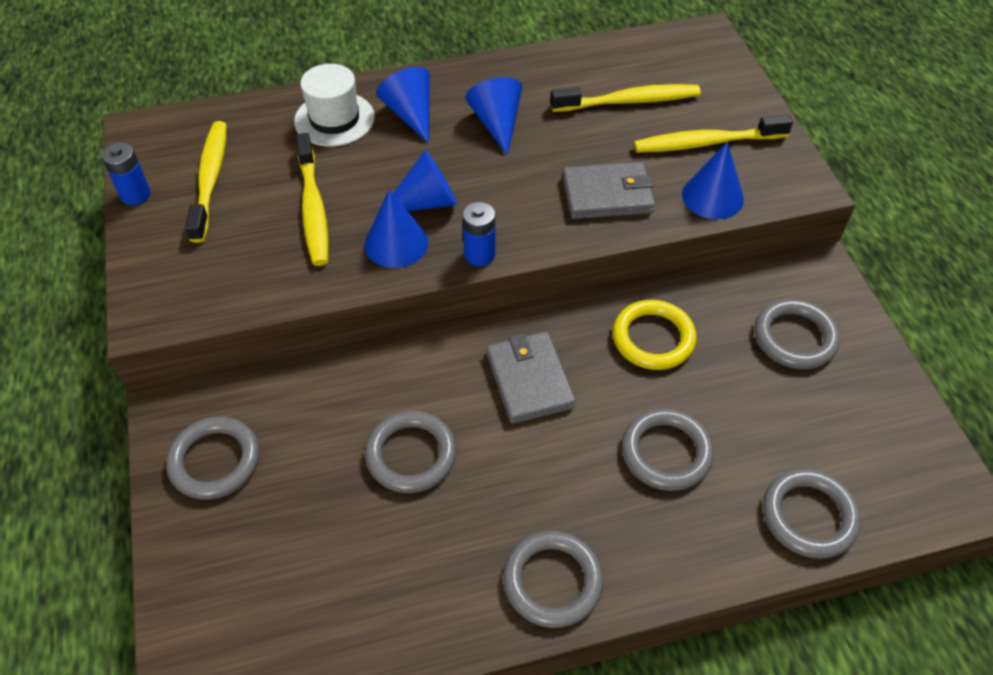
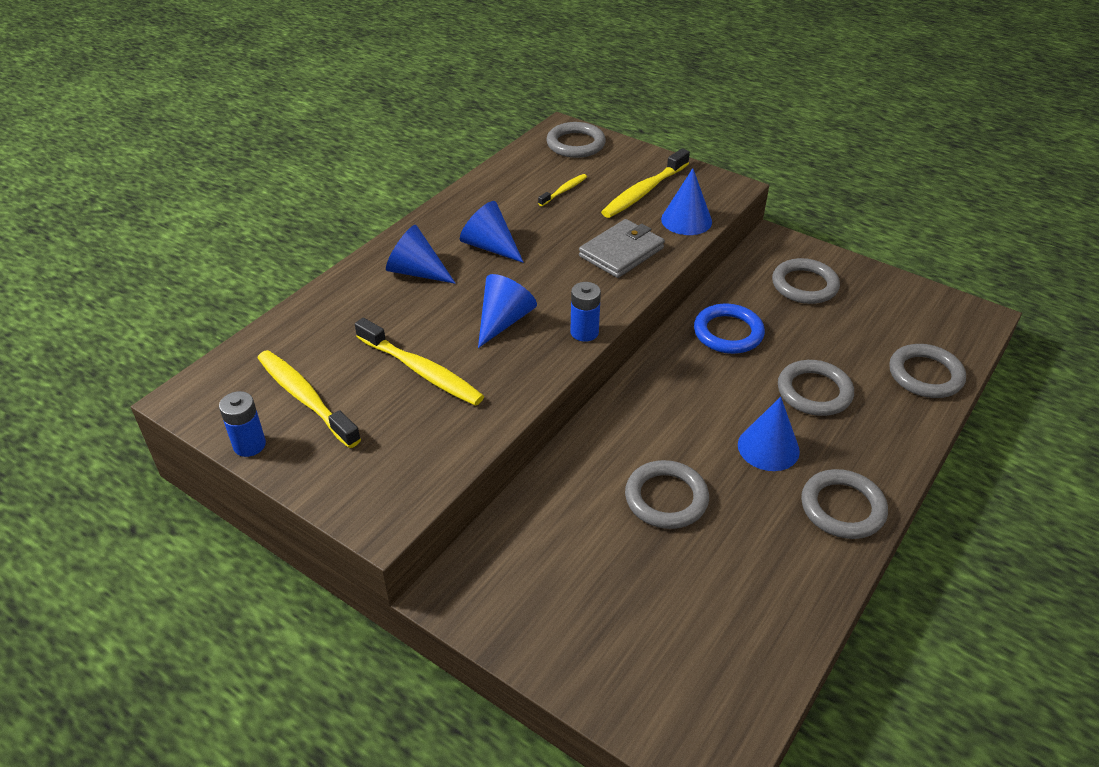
camera: 40 degrees left, 10 degrees down
grey ring [166,416,259,500] -> grey ring moved to [546,122,606,158]
white hat [294,64,375,147] -> none
blue cone [364,189,428,268] -> blue cone moved to [738,397,800,471]
grey wallet [486,332,576,424] -> none
yellow toothbrush [550,84,701,112] -> yellow toothbrush [538,174,587,206], size x0.53
yellow ring [613,300,697,370] -> blue ring [694,303,765,354]

